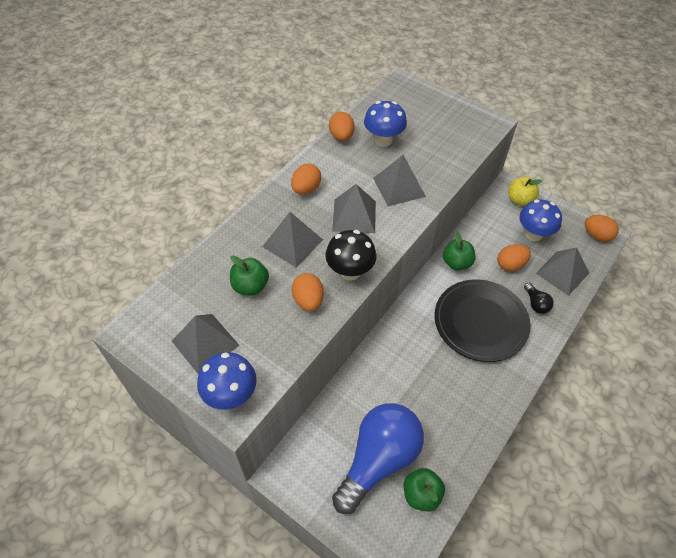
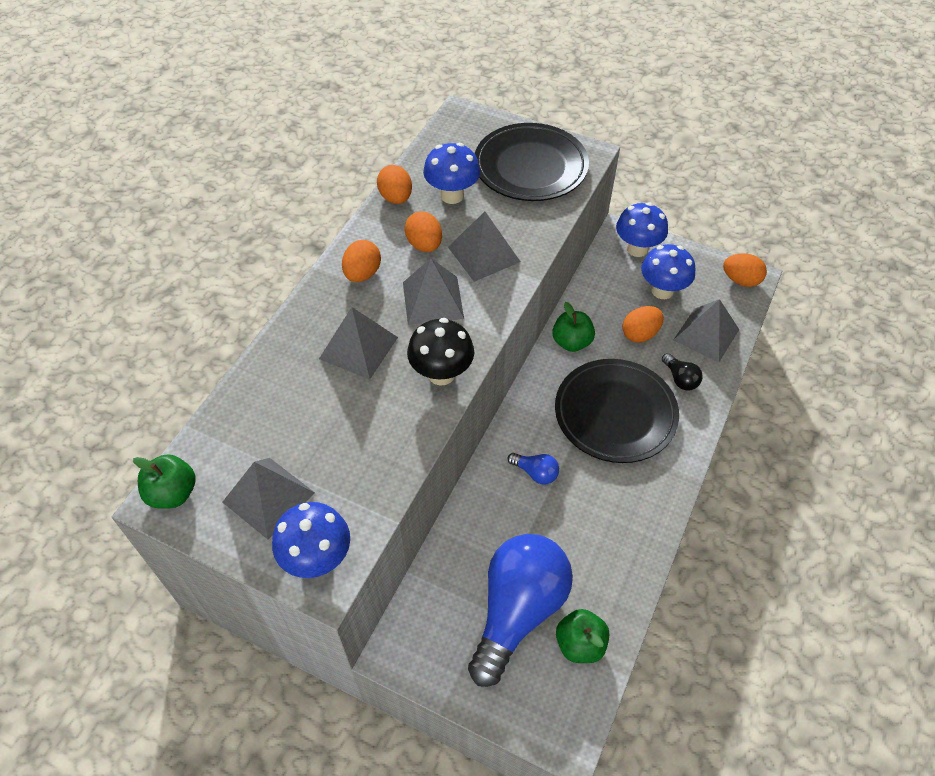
camera: 10 degrees left, 0 degrees up
green apple [230,255,269,296] -> green apple moved to [133,454,196,509]
orange egg [292,273,324,311] -> orange egg moved to [404,211,442,252]
yellow apple [509,177,542,206] -> blue mushroom [616,202,668,257]
none -> black plate [475,123,589,201]
none -> blue light bulb [508,453,559,484]

